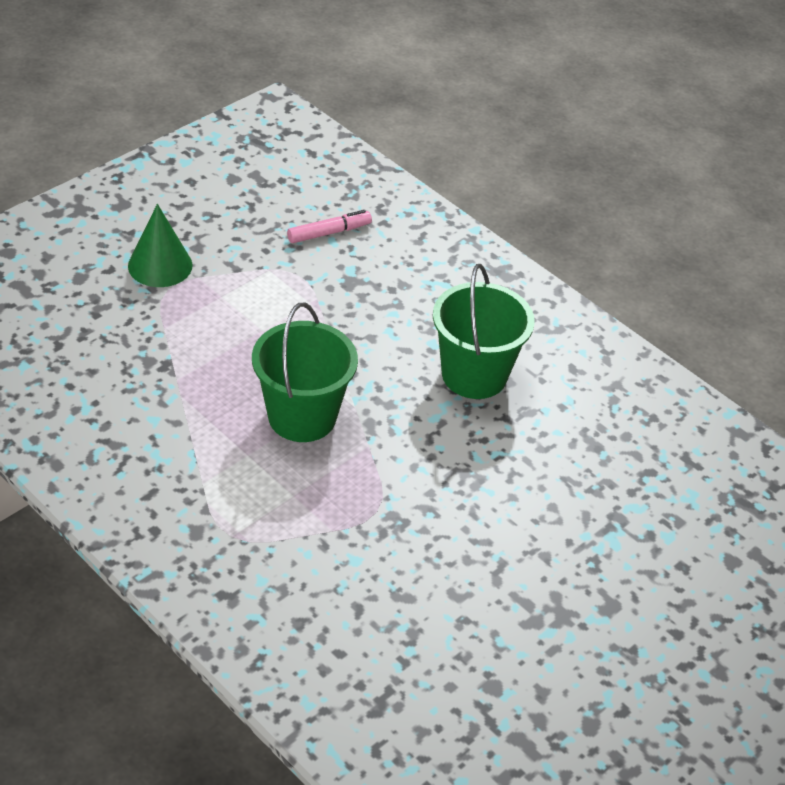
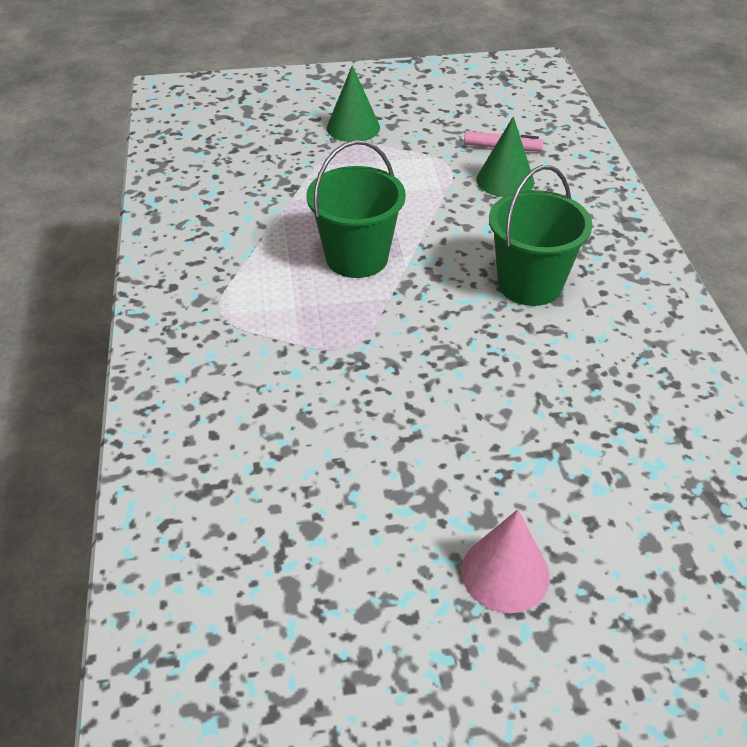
camera: 40 degrees right, 0 degrees up
none -> pink cone [461,509,550,613]
none -> green cone [476,116,534,197]

